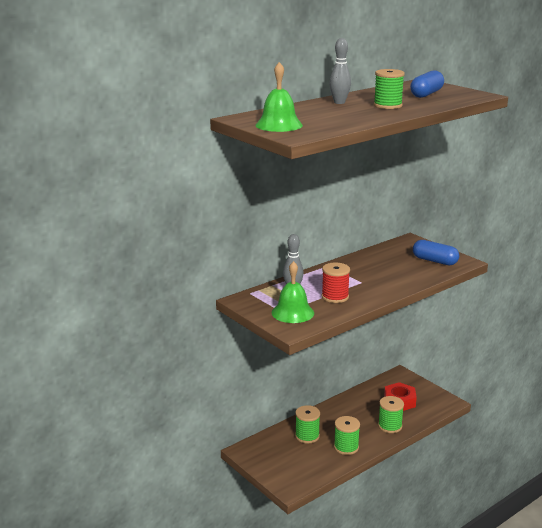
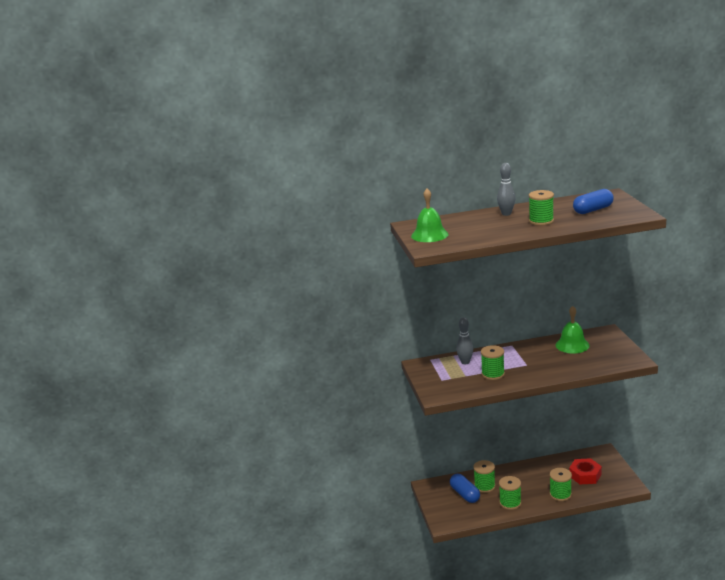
camera: 30 degrees right, 0 degrees up
green bell [272,261,314,323] -> green bell moved to [555,306,590,353]
red spool [322,263,350,303] -> green spool [481,345,505,380]
blue capsule [413,240,459,265] -> blue capsule moved to [450,474,480,503]

